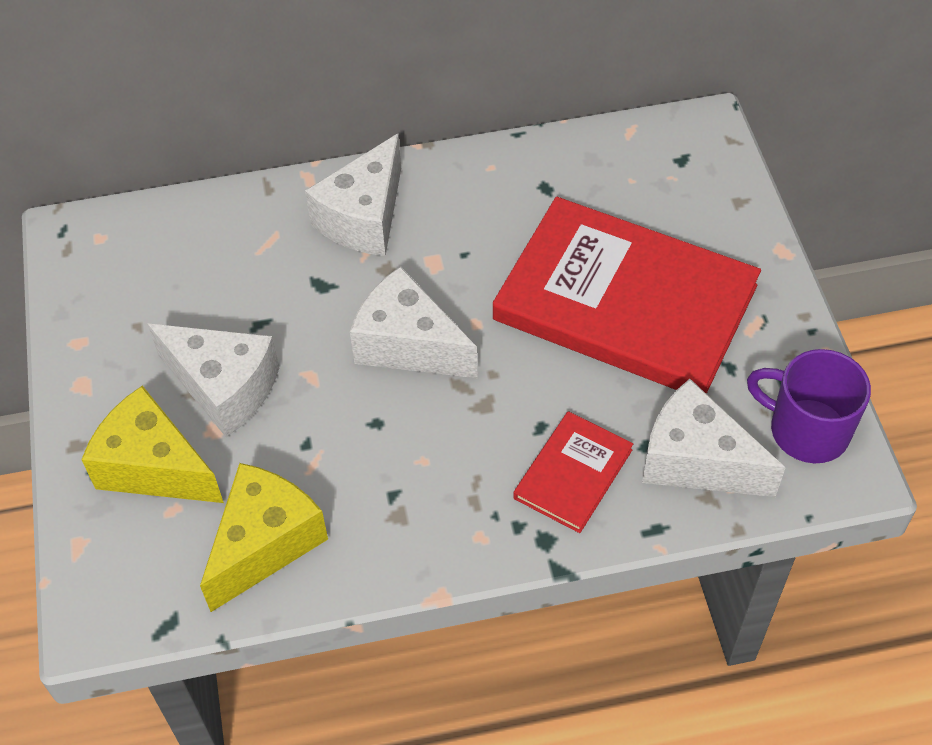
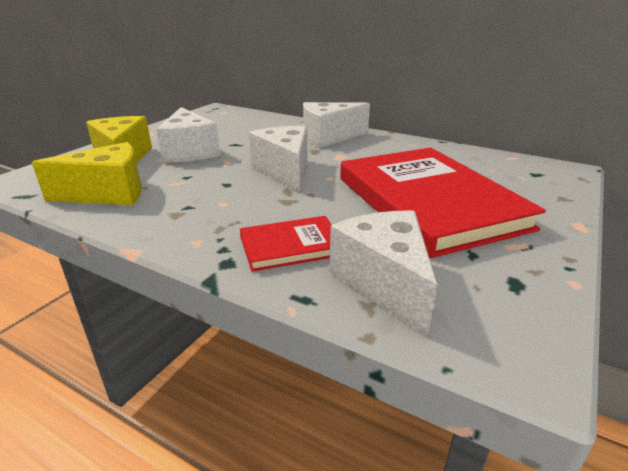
camera: 40 degrees right, 25 degrees down
purple mug [747,349,871,463] -> none

